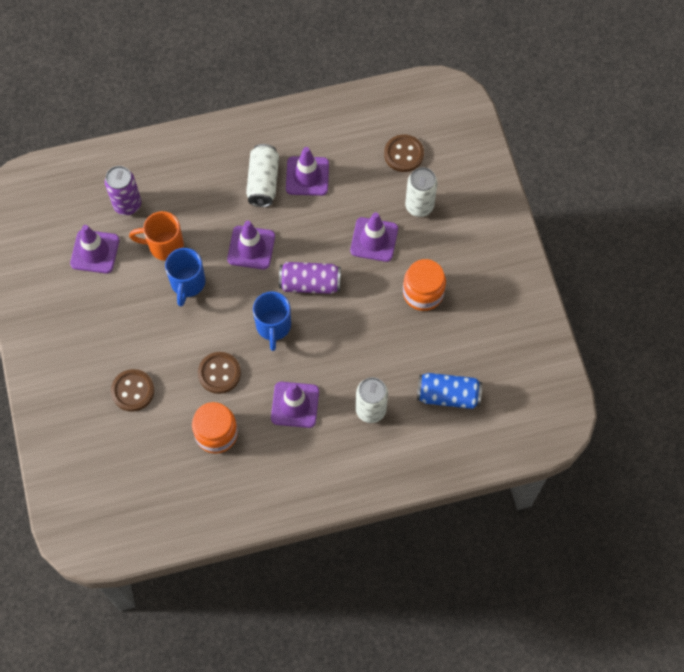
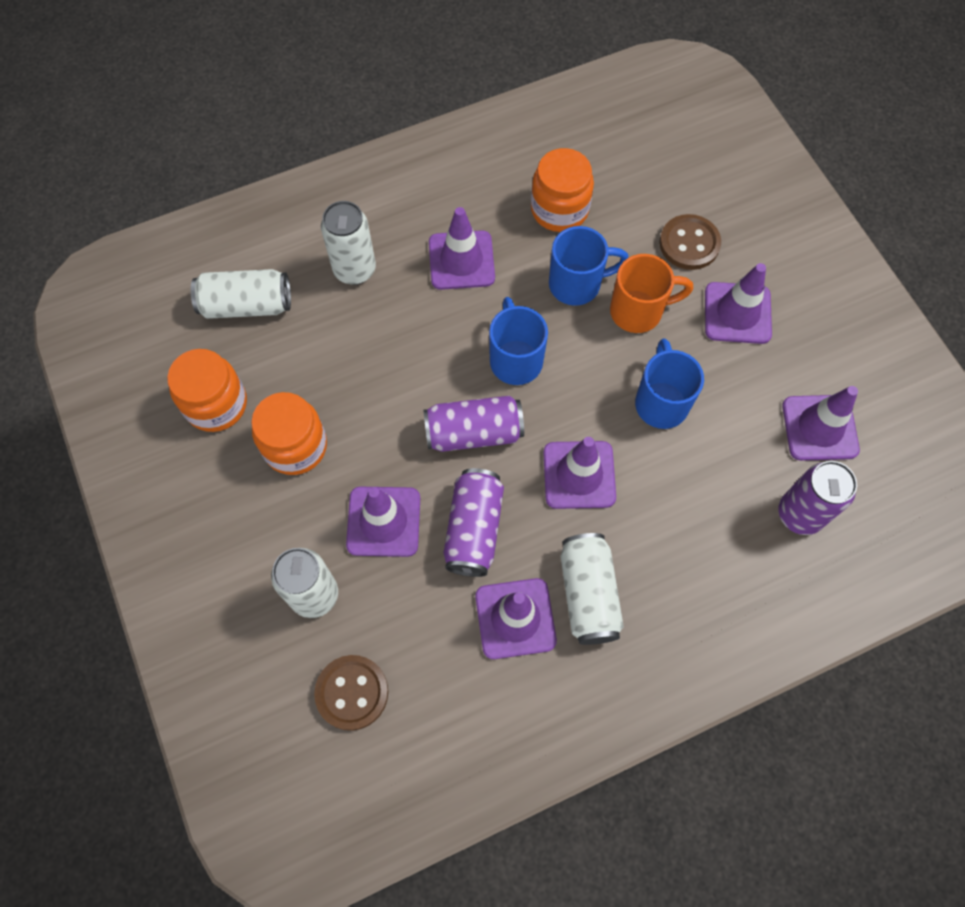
camera: 170 degrees right, 0 degrees up
orange mug [129,211,184,261] -> orange mug moved to [610,254,693,333]
brown button [198,352,241,394] -> blue mug [549,226,629,306]
blue can [417,373,482,409] -> white can [191,269,291,319]
none -> orange jar [167,349,247,432]
none -> purple can [443,468,504,577]
none -> purple traffic cone [705,263,772,344]

